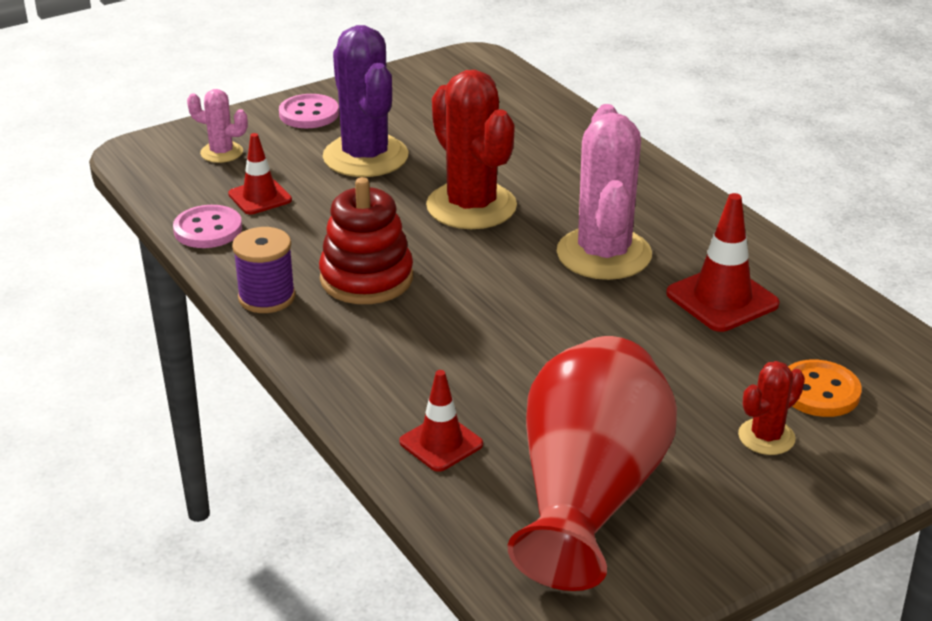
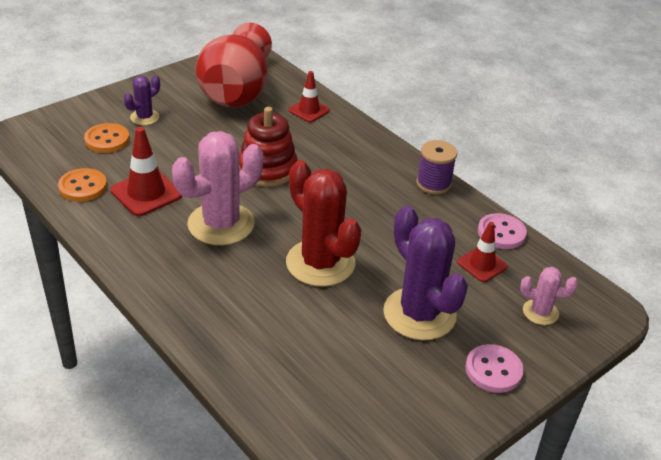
camera: 170 degrees right, 5 degrees up
red stacking toy [319,177,413,304] -> red stacking toy moved to [239,107,297,187]
pink cactus [557,104,652,280] -> pink cactus turned 60 degrees clockwise [172,131,263,245]
red cactus [738,361,805,455] -> purple cactus [124,75,160,125]
none -> orange button [58,168,107,202]

